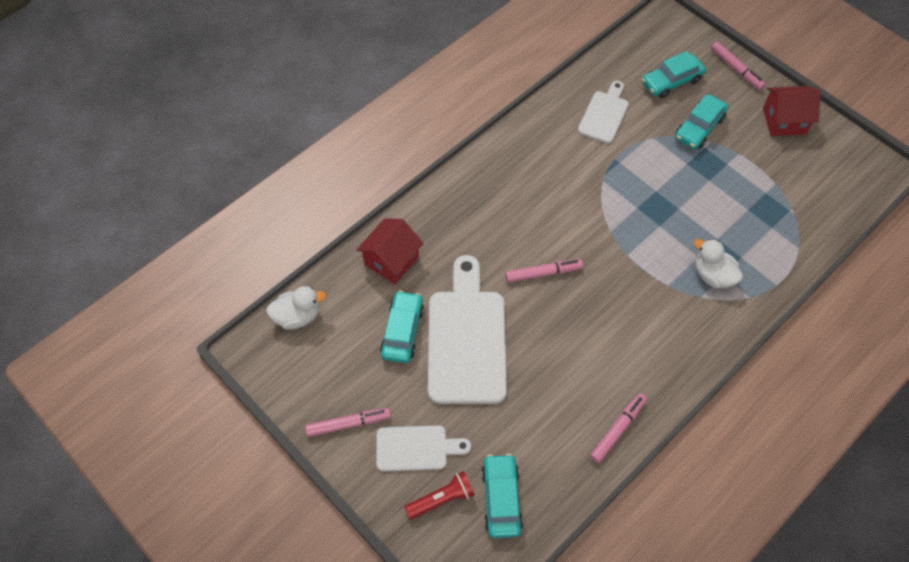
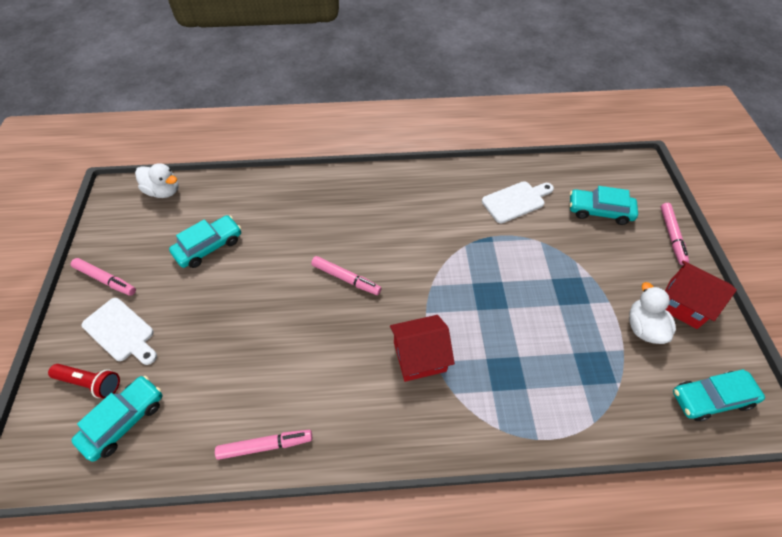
camera: 40 degrees right, 5 degrees down
red house [356,218,424,284] -> red house moved to [390,315,455,382]
white cutting board [428,255,507,404] -> none
turquoise car [675,94,728,149] -> turquoise car moved to [673,369,765,421]
white duck [694,239,743,288] -> white duck moved to [629,282,676,344]

